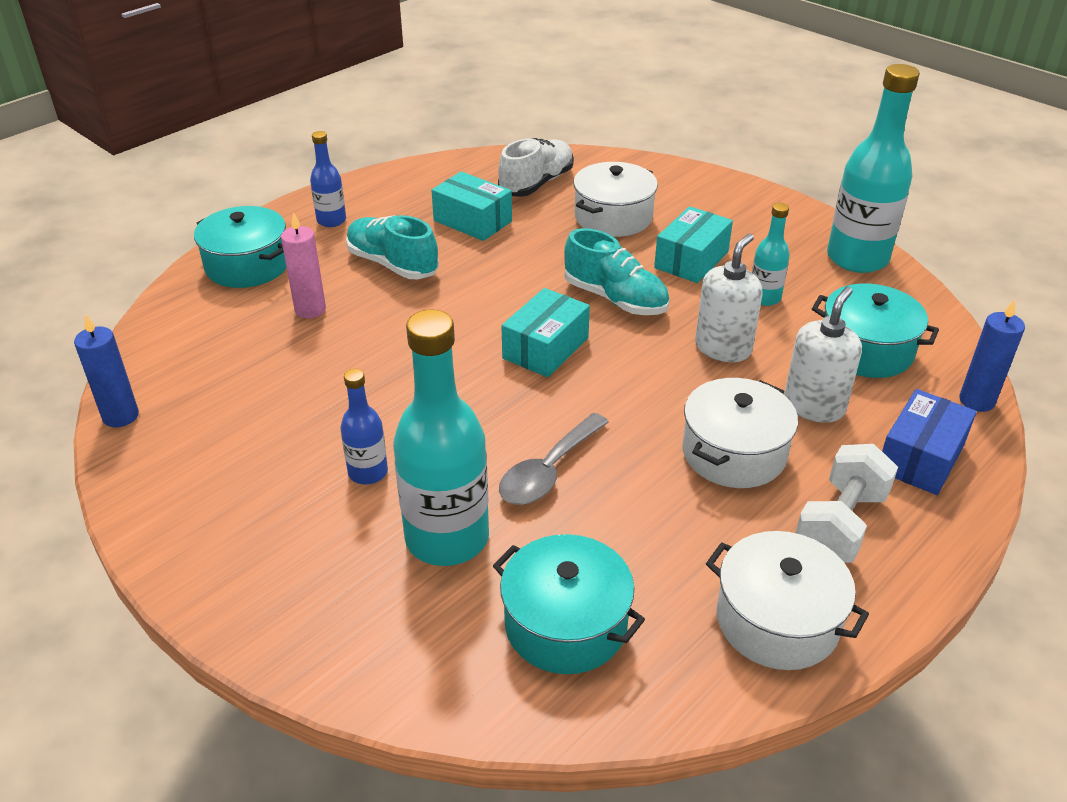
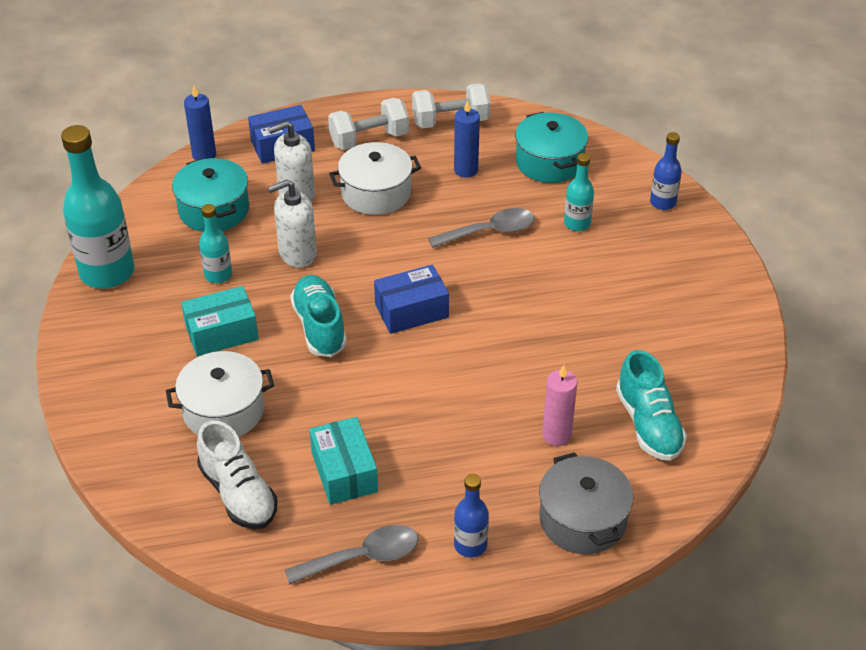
camera: 145 degrees left, 5 degrees up
blue candle [74,314,139,427] -> blue candle moved to [454,100,480,178]
turquoise pot [194,206,287,288] -> grey pot [539,452,633,554]
blue bottle [340,369,388,484] -> blue bottle moved to [650,132,682,210]
turquoise shoe [346,215,439,279] -> turquoise shoe moved to [616,350,687,461]
turquoise bottle [393,309,489,566] -> turquoise bottle [564,153,594,231], size x0.51
white shoe [498,138,574,197] -> white shoe turned 105 degrees counterclockwise [197,420,278,529]
turquoise box [501,288,590,377] -> blue box [374,265,449,334]
white pot [706,531,869,670] -> white dumbbell [412,83,490,128]
none -> grey spoon [285,525,418,585]

